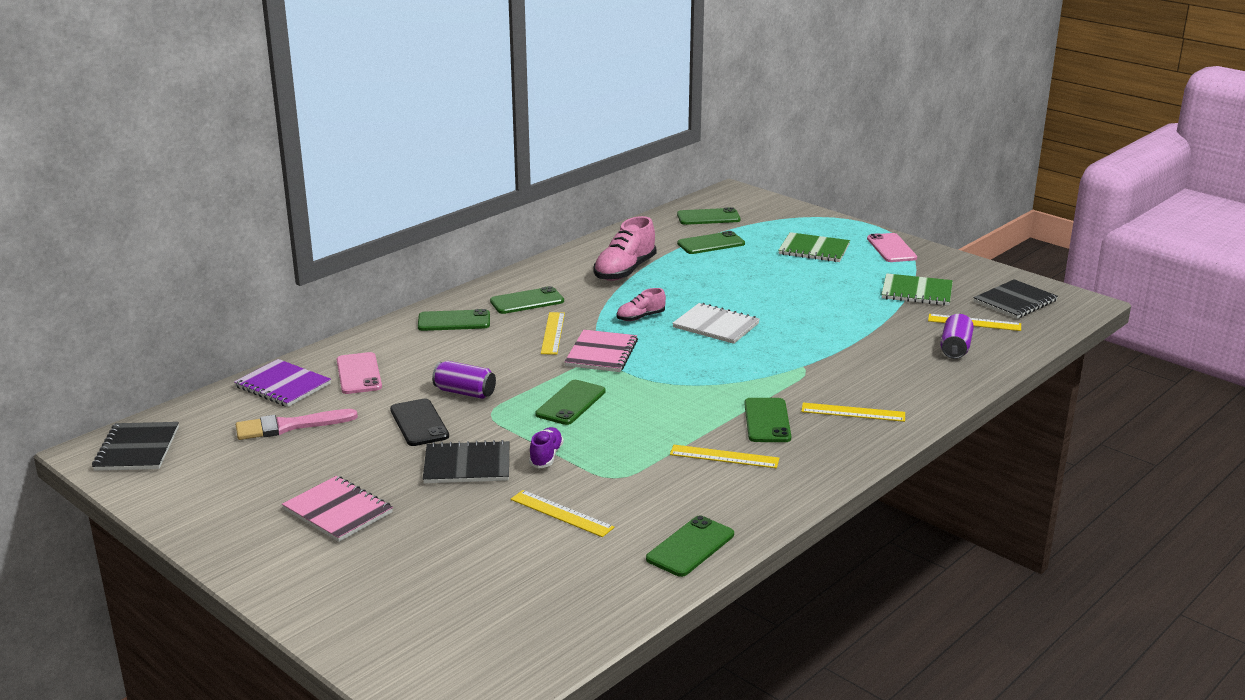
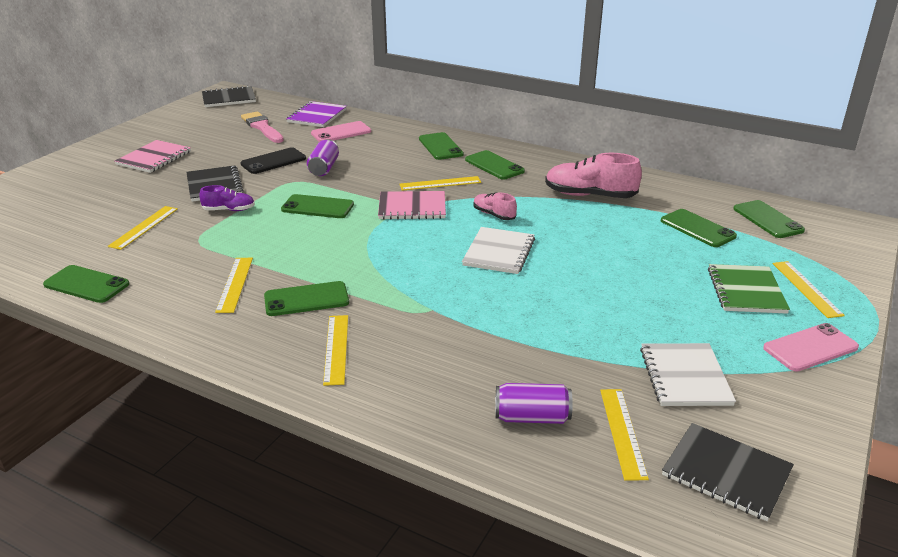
camera: 75 degrees right, 5 degrees up
green notebook [881,273,953,306] -> white notebook [640,343,736,406]
none -> yellow ruler [773,261,845,318]

